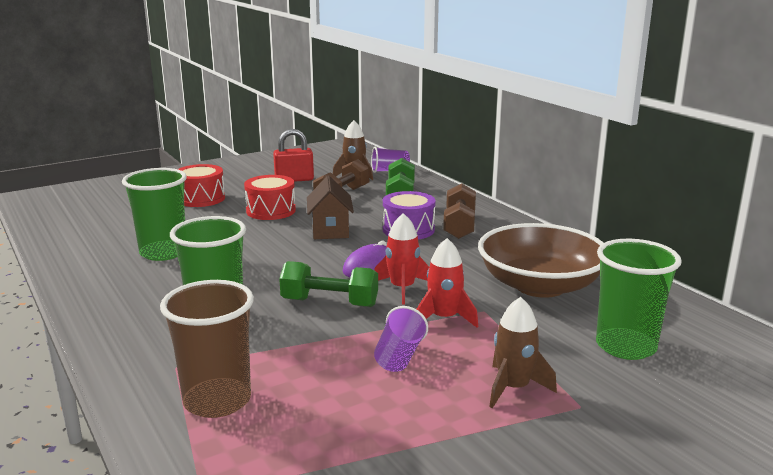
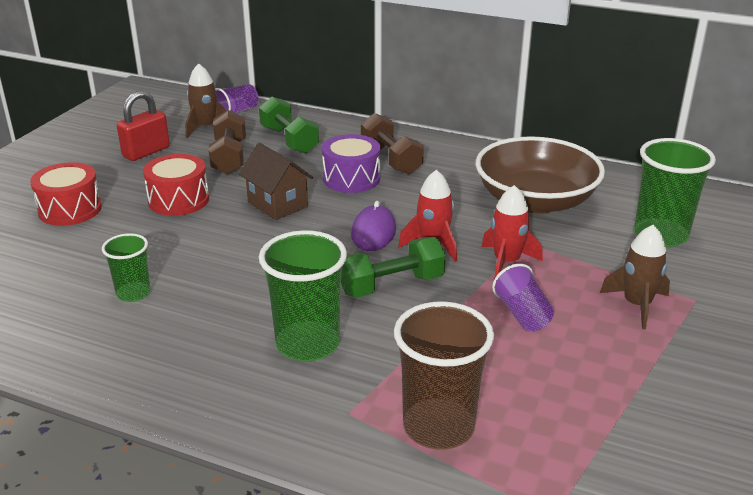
camera: 35 degrees left, 10 degrees up
green cup [122,168,187,261] -> green cup [102,233,151,302], size x0.57

